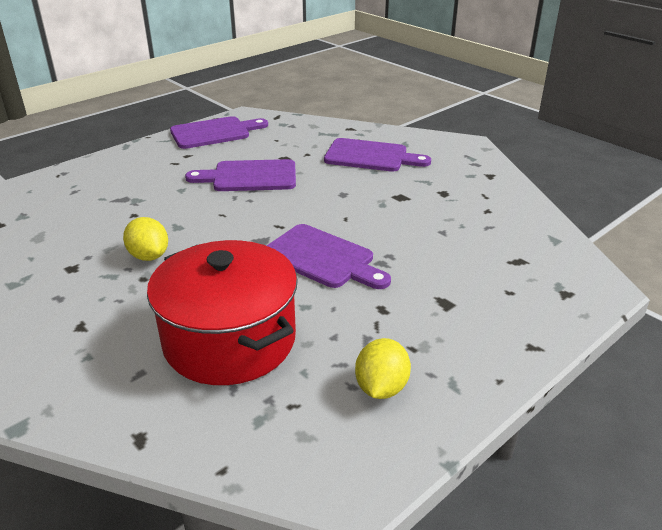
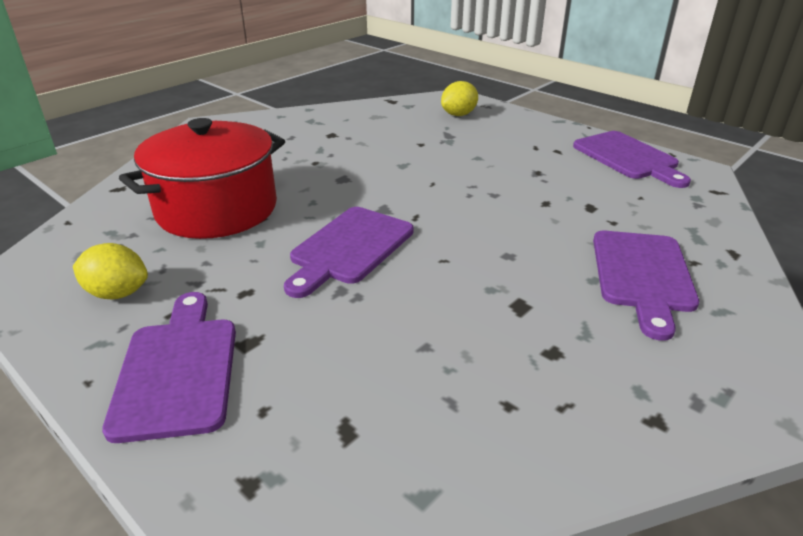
camera: 85 degrees right, 0 degrees up
yellow lemon [123,217,168,261] -> yellow lemon moved to [441,81,478,116]
purple cutting board [185,159,296,191] -> purple cutting board moved to [102,292,236,443]

